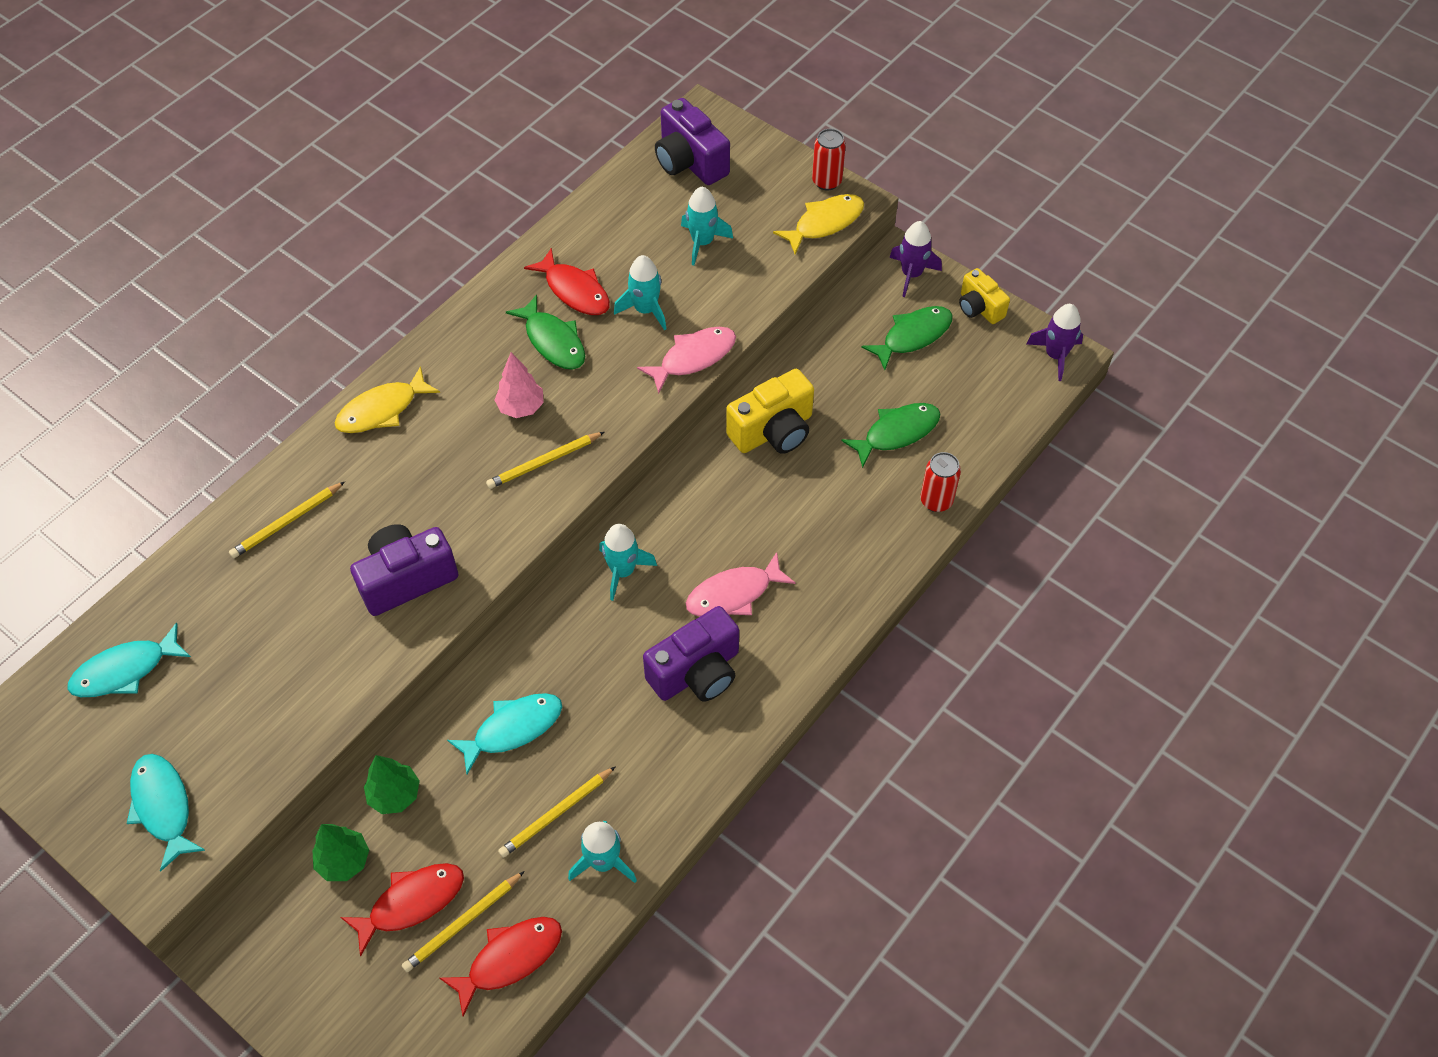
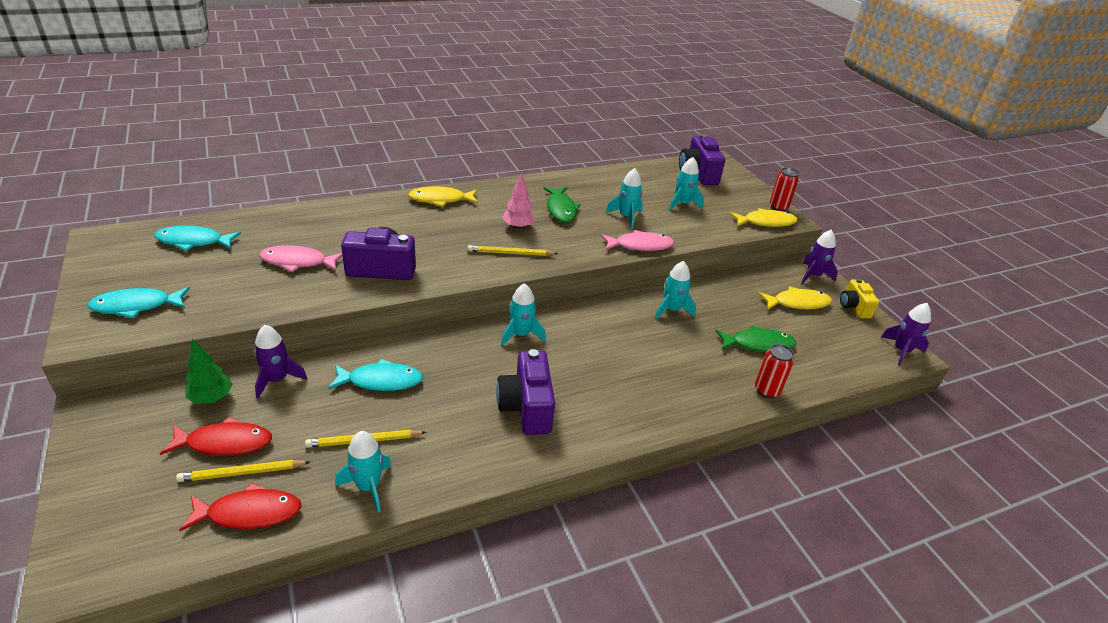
camera: 25 degrees right, 20 degrees down
turquoise fish [127,754,206,871] -> turquoise fish turned 105 degrees counterclockwise [87,287,190,318]
yellow pencil [229,482,345,558] -> none
green tree [364,755,420,814] -> purple rocket [254,325,307,398]
red fish [524,248,610,315] -> none
purple camera [643,606,739,702] -> purple camera turned 90 degrees clockwise [496,349,555,435]
pink fish [686,552,796,617] -> pink fish moved to [259,245,343,272]
yellow camera [726,369,814,454] -> turquoise rocket [655,261,696,319]
green fish [861,306,953,370] -> yellow fish [758,287,832,310]

